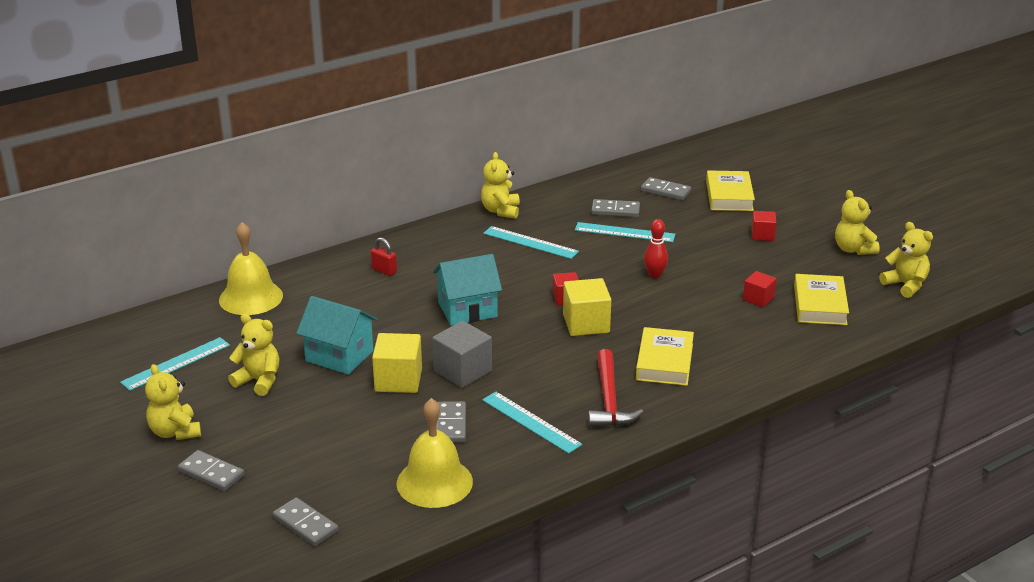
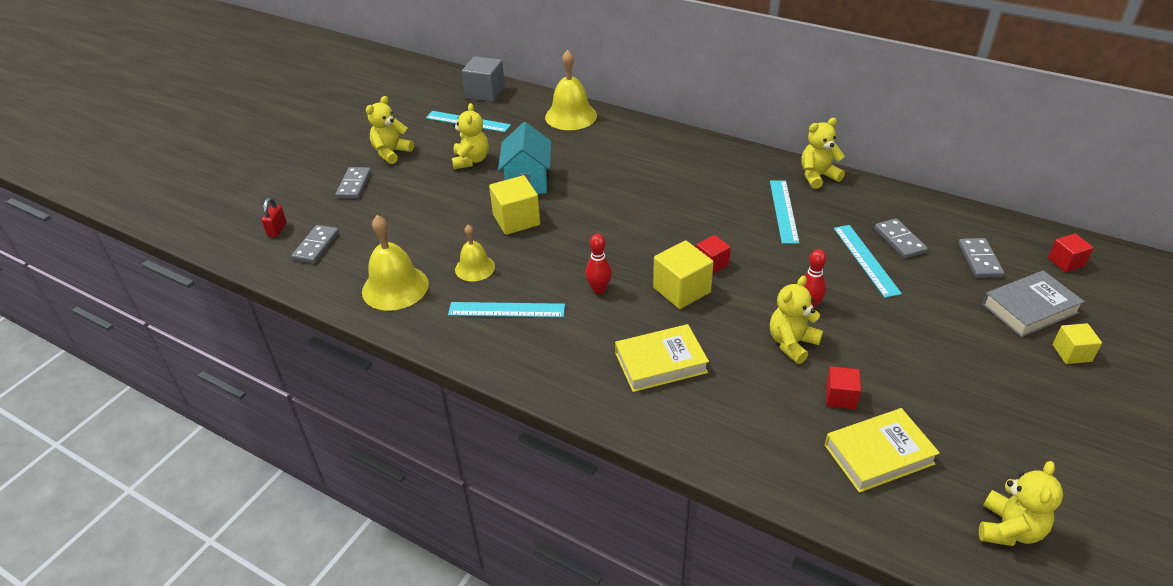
camera: 65 degrees right, 10 degrees up
red padlock [371,237,397,276] -> red padlock moved to [261,198,287,237]
grey cube [432,321,492,388] -> grey cube moved to [462,56,505,102]
turquoise house [433,254,502,326] -> none
grey domino [436,401,466,443] -> yellow bell [455,225,495,282]
turquoise ruler [482,392,582,454] -> turquoise ruler turned 75 degrees clockwise [448,302,565,317]
red hammer [588,349,643,427] -> none
yellow book [706,170,755,211] -> grey book [982,270,1085,337]
red cube [751,211,776,241] -> red cube moved to [1048,233,1094,272]
yellow teddy bear [835,190,880,255] -> yellow teddy bear moved to [770,276,823,364]
none -> red bowling pin [585,234,612,294]
none -> yellow cube [1053,323,1102,364]

